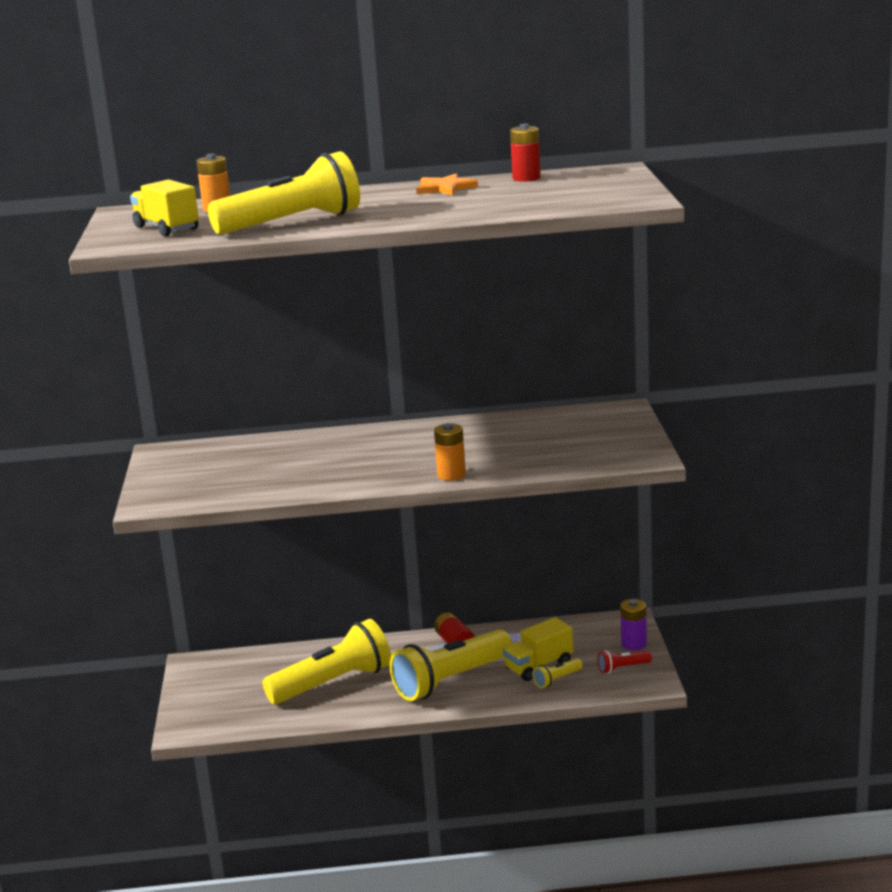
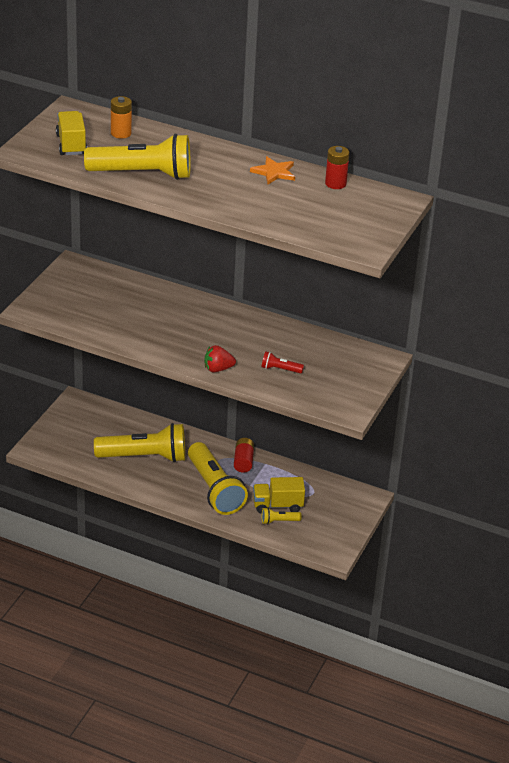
camera: 25 degrees right, 15 degrees up
yellow flashlight [390,629,512,701] -> yellow flashlight turned 105 degrees counterclockwise [188,442,248,515]
orange battery [434,423,466,481] -> red strawberry [205,345,236,372]
red flashlight [598,650,652,673] -> red flashlight moved to [261,351,304,373]
purple battery [620,599,647,650] -> none

